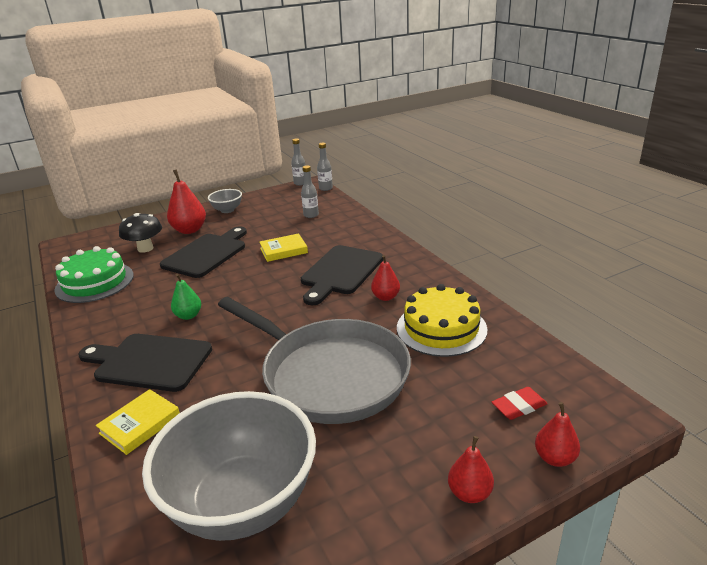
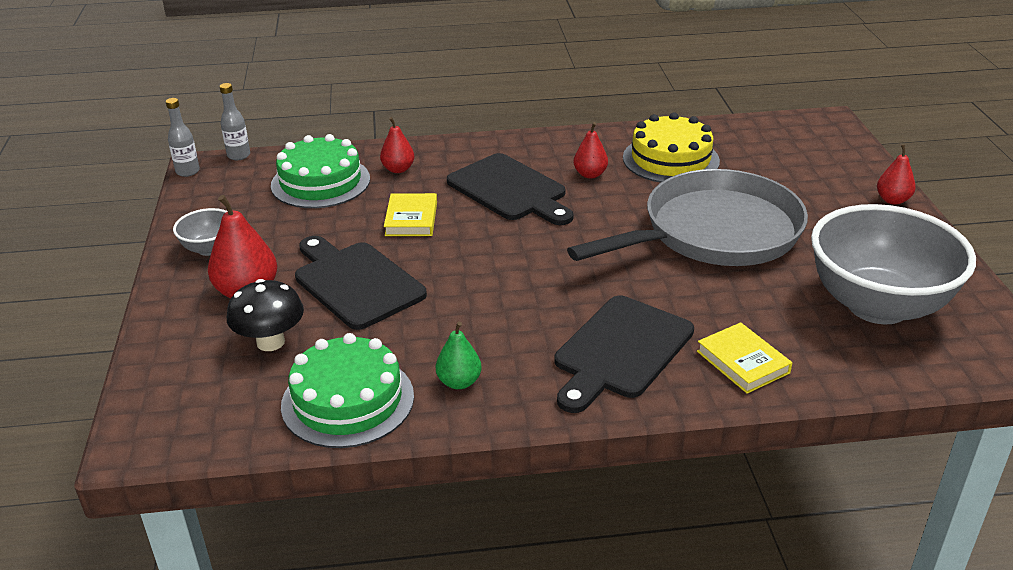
camera: 70 degrees left, 5 degrees up
green pear [171,274,201,320] -> green pear moved to [436,322,482,389]
grey bottle [301,165,319,218] -> green cake [271,134,370,208]
red eraser [492,387,548,420] -> none
red pear [535,402,580,467] -> red pear moved to [380,117,415,173]

